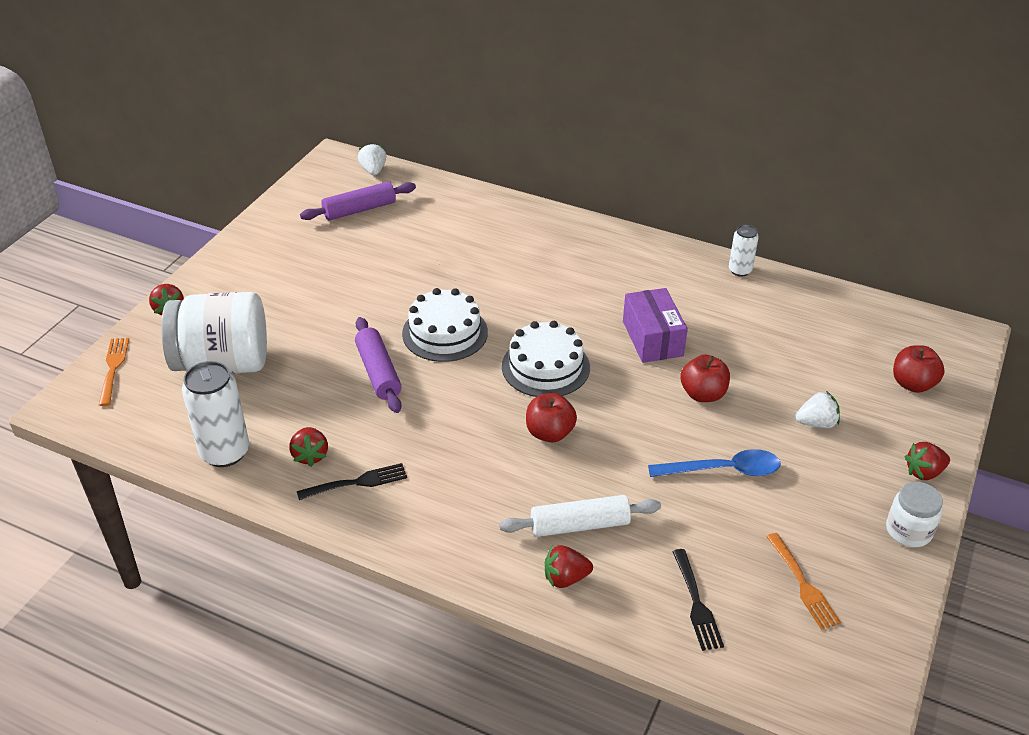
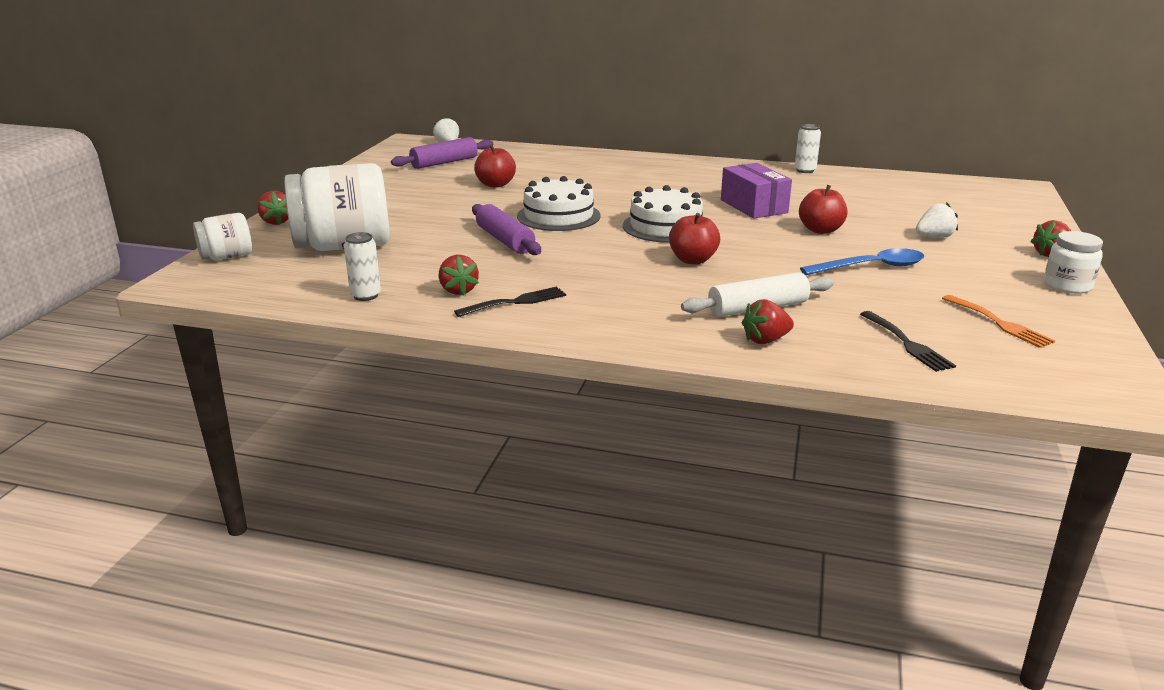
camera: 10 degrees left, 15 degrees down
orange fork [99,338,129,406] -> white jar [193,213,252,260]
white can [182,361,249,467] -> white can [344,232,381,301], size x0.56
red apple [893,345,945,393] -> red apple moved to [474,145,516,188]

